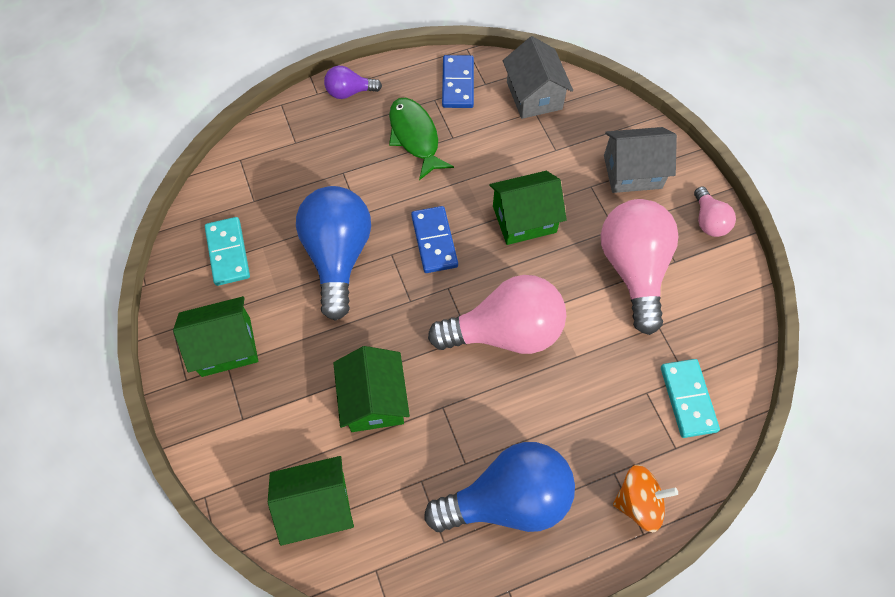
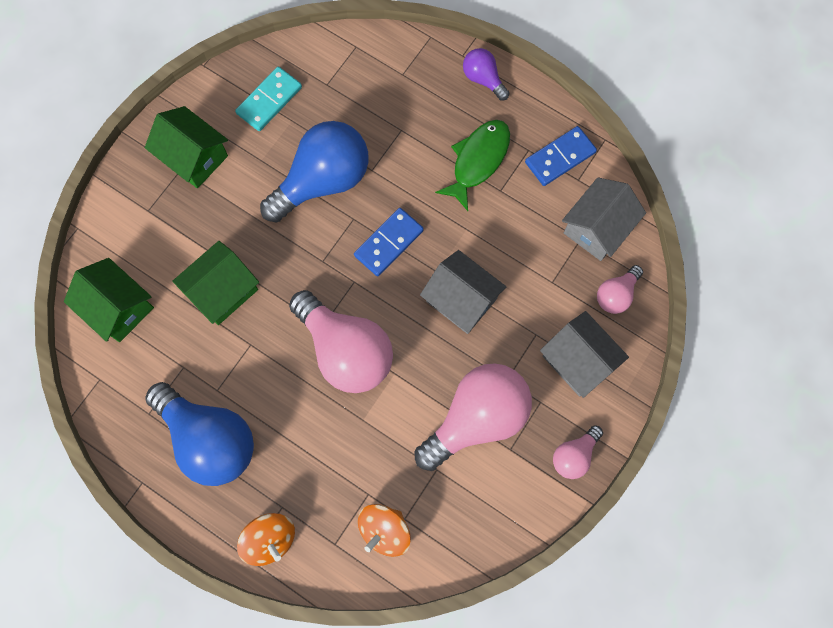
camera: 55 degrees right, 10 degrees up
green house [490,171,567,245] -> grey house [420,250,506,334]
turquoise domino [661,359,720,438] -> orange spinning top [358,504,411,557]
none -> pink light bulb [597,265,643,314]

